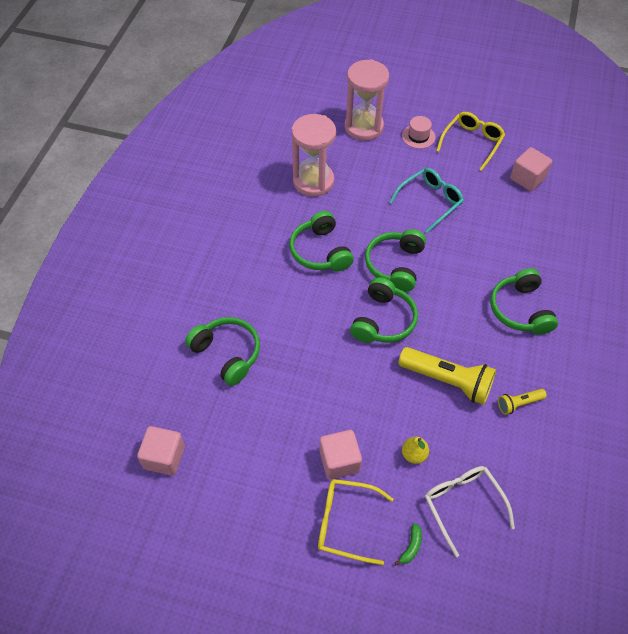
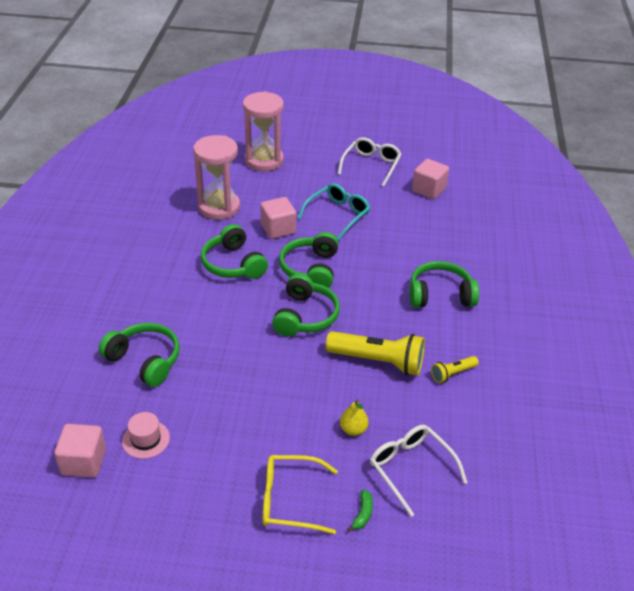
camera: 10 degrees left, 15 degrees down
pink cube [319,430,362,480] -> pink cube moved to [260,197,296,239]
pink hat [402,116,435,149] -> pink hat moved to [122,412,170,459]
yellow glasses [436,112,505,171] -> white glasses [338,137,402,187]
green headphones [490,268,558,335] -> green headphones turned 105 degrees clockwise [409,261,479,307]

